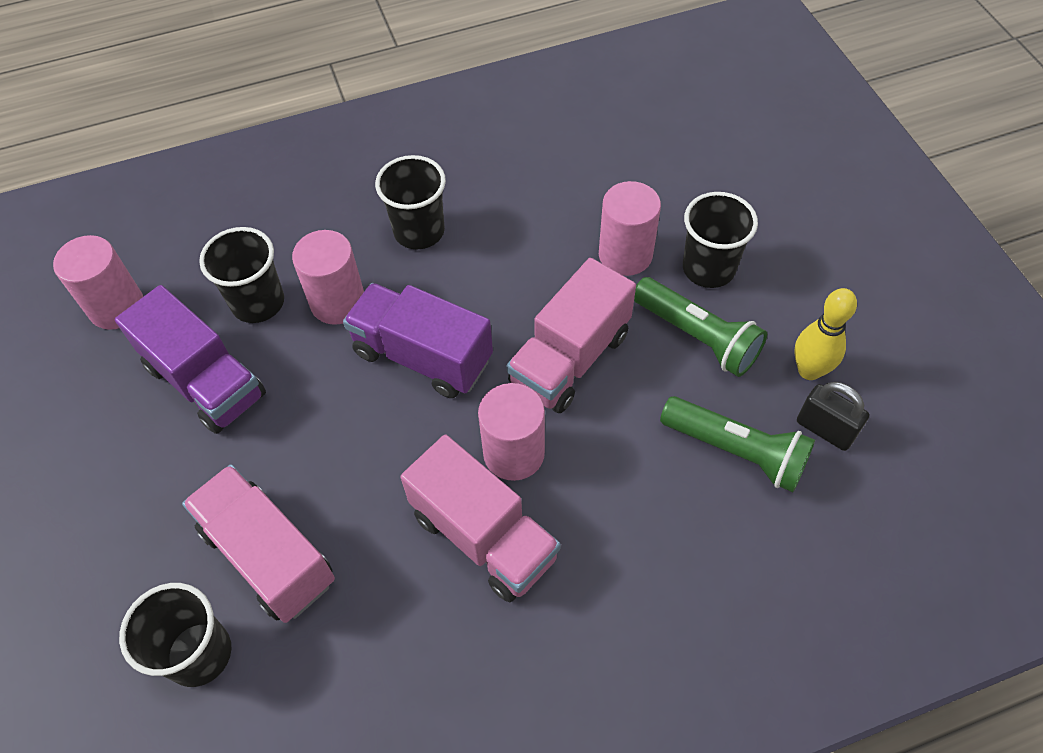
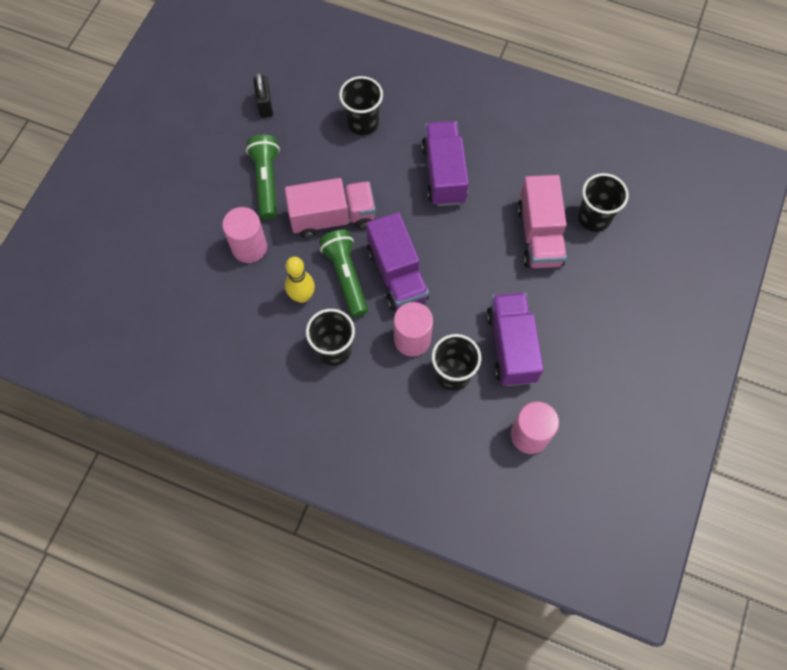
camera: 140 degrees left, 10 degrees up
pink truck [401,435,561,602] -> purple truck [422,121,469,206]
pink cylinder [478,383,545,481] -> none
green flashlight [660,396,815,492] -> green flashlight moved to [319,230,368,317]
black cup [683,192,758,288] -> black cup moved to [339,76,383,135]
yellow bowling pin [794,288,857,380] -> yellow bowling pin moved to [285,257,315,303]

